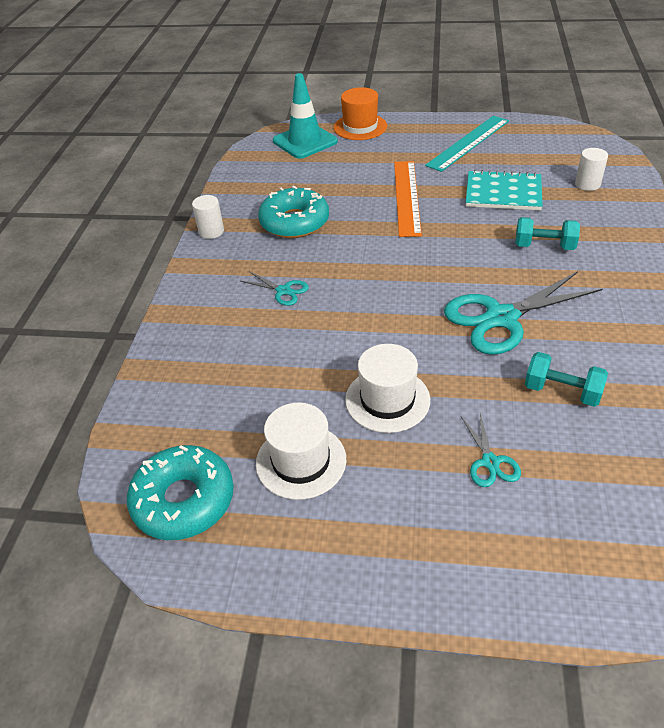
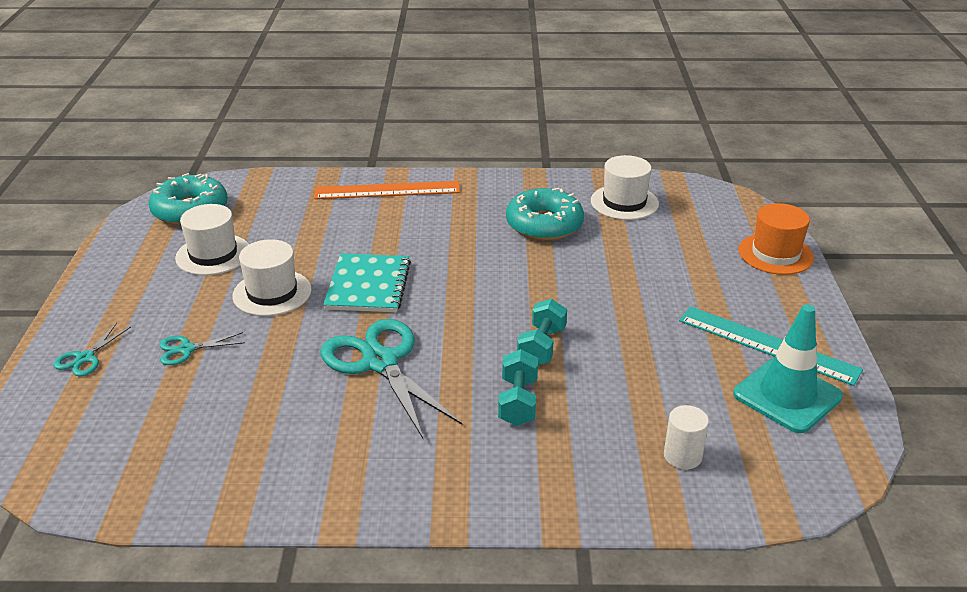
camera: 80 degrees right, 10 degrees down
white cylinder [192,195,224,239] -> none
turquoise scissors [240,271,309,306] -> turquoise scissors moved to [53,323,131,376]
turquoise traffic cone [273,73,338,159] -> turquoise traffic cone moved to [733,304,843,433]
orange ruler [394,161,422,237] -> orange ruler moved to [314,181,460,199]
turquoise notebook [466,170,543,210] -> turquoise notebook moved to [323,254,411,312]
turquoise dumbbell [525,352,608,407] -> turquoise dumbbell moved to [517,299,567,365]
none -> white hat [591,155,659,220]

